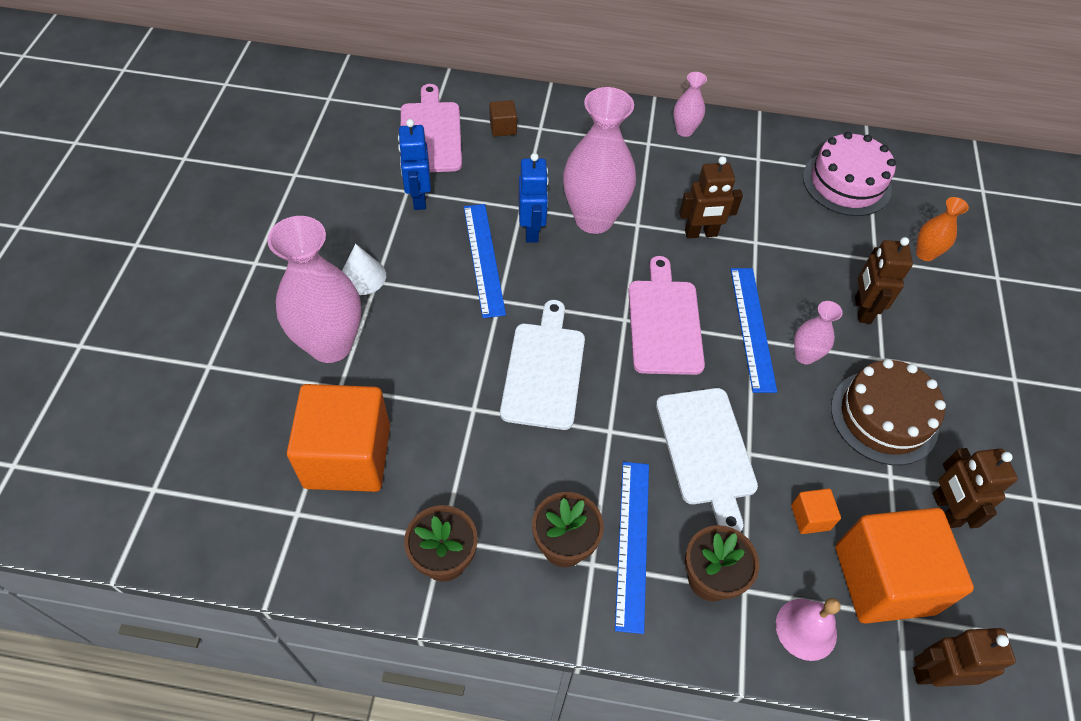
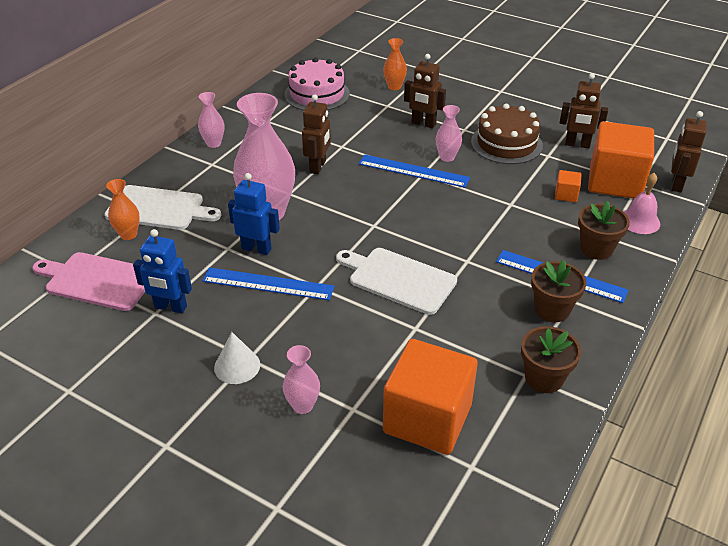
camera: 65 degrees left, 15 degrees down
pink vase [267,216,361,363] -> pink vase [283,345,320,414], size x0.48
brown cube [489,100,517,137] -> orange vase [106,179,140,240]
pink cutting board [628,256,705,375] -> none
white cutting board [656,388,758,532] -> white cutting board moved to [105,185,221,230]

